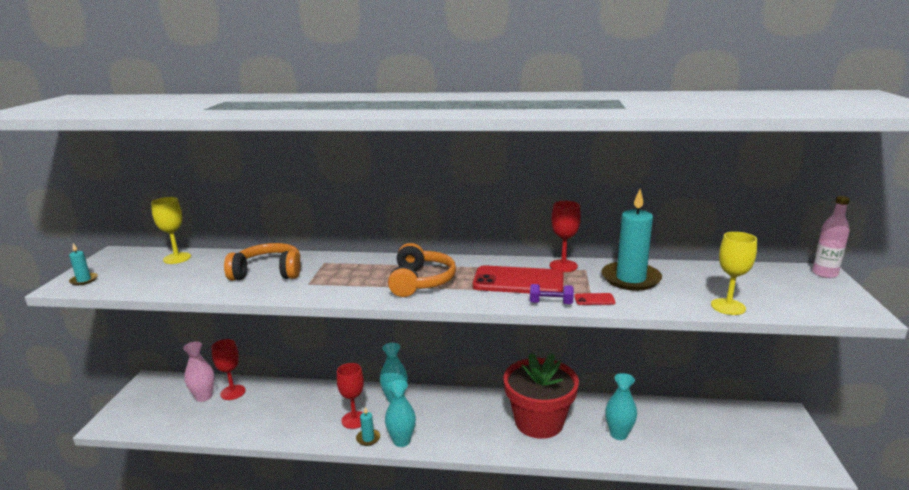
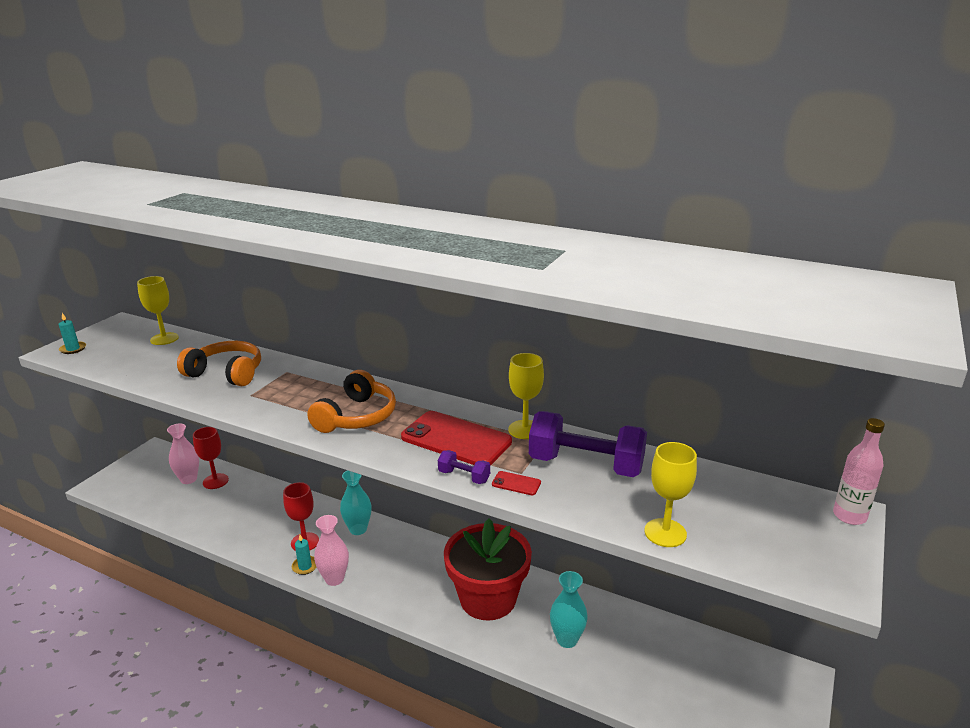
camera: 20 degrees right, 5 degrees up
turquoise vase [385,380,416,447] -> pink vase [314,515,349,586]
red goblet [550,201,581,272] -> yellow goblet [509,353,544,439]
turquoise candle [601,189,662,291] -> purple dumbbell [529,411,647,477]

